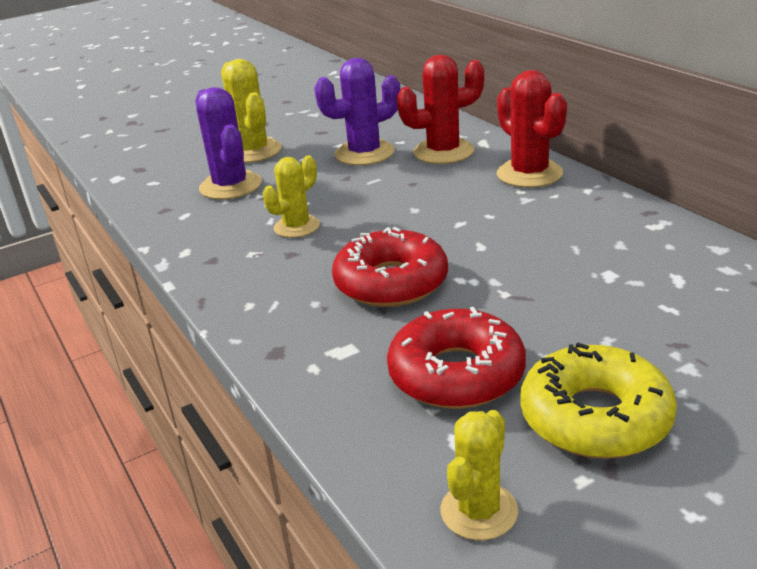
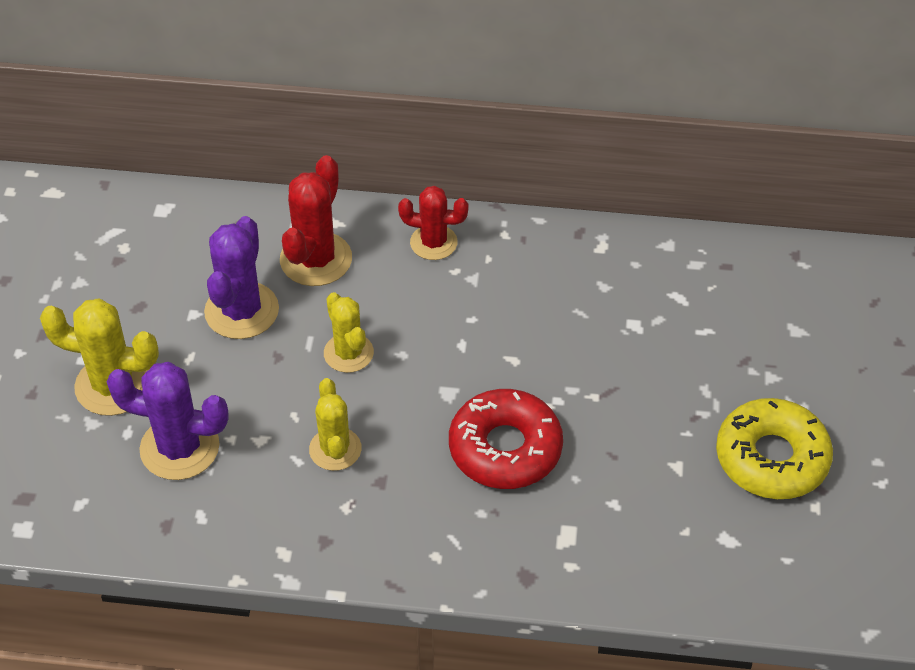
camera: 55 degrees left, 20 degrees up
red donut [387,307,526,409] -> none
yellow cactus [441,410,518,540] -> yellow cactus moved to [324,292,374,373]
red cactus [497,70,567,188] -> red cactus [398,186,469,260], size x0.66

